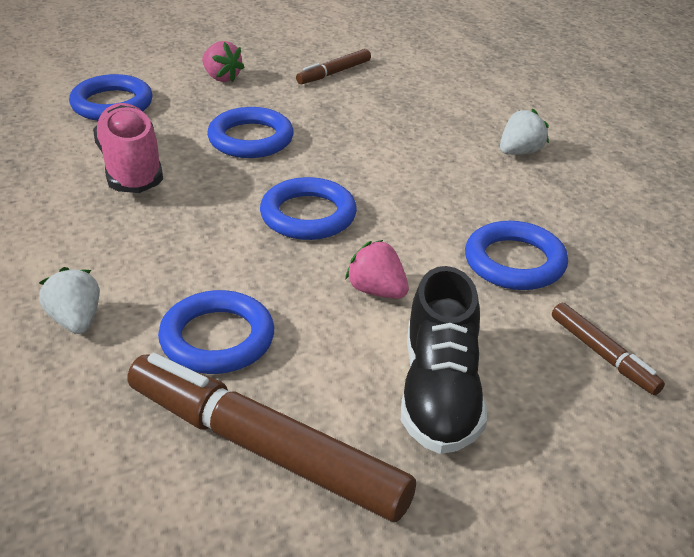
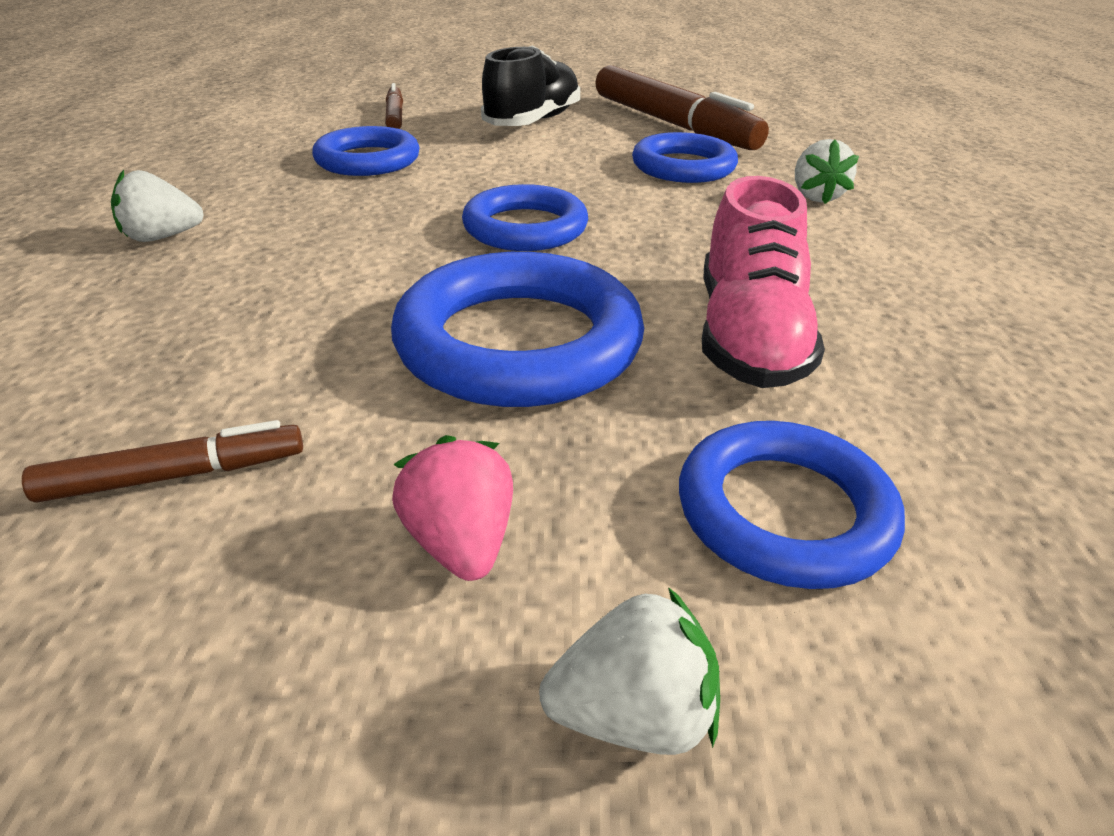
camera: 155 degrees left, 0 degrees up
blue ring [207,107,294,158] -> blue ring [391,252,644,407], size x1.52
pink strawberry [345,240,409,299] -> none
none -> white strawberry [539,587,720,755]

